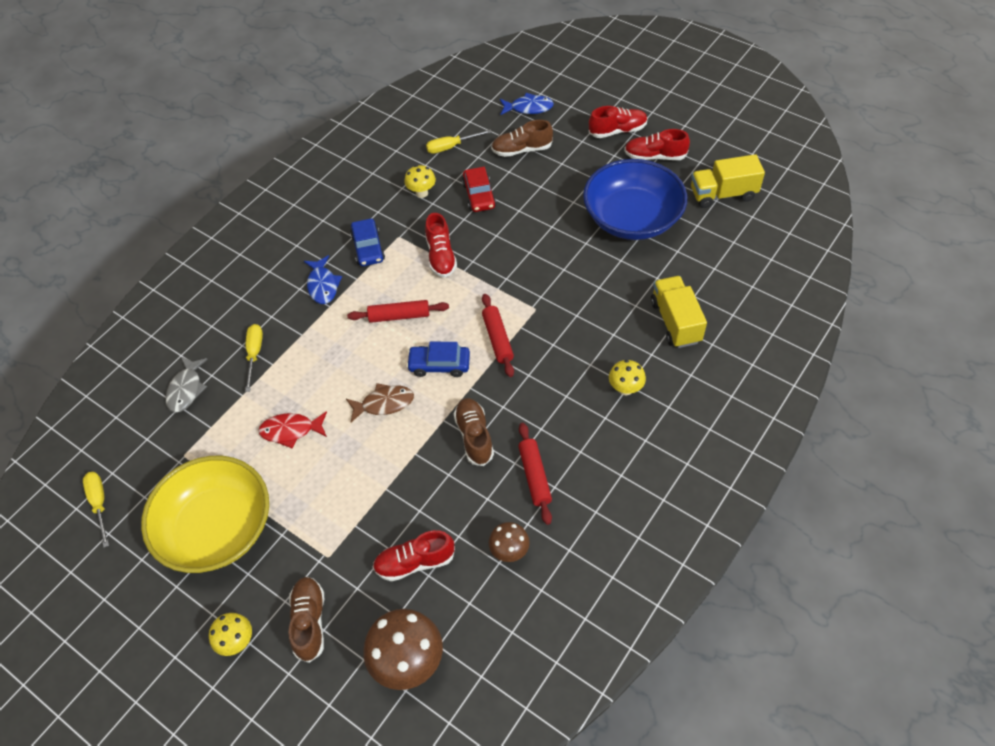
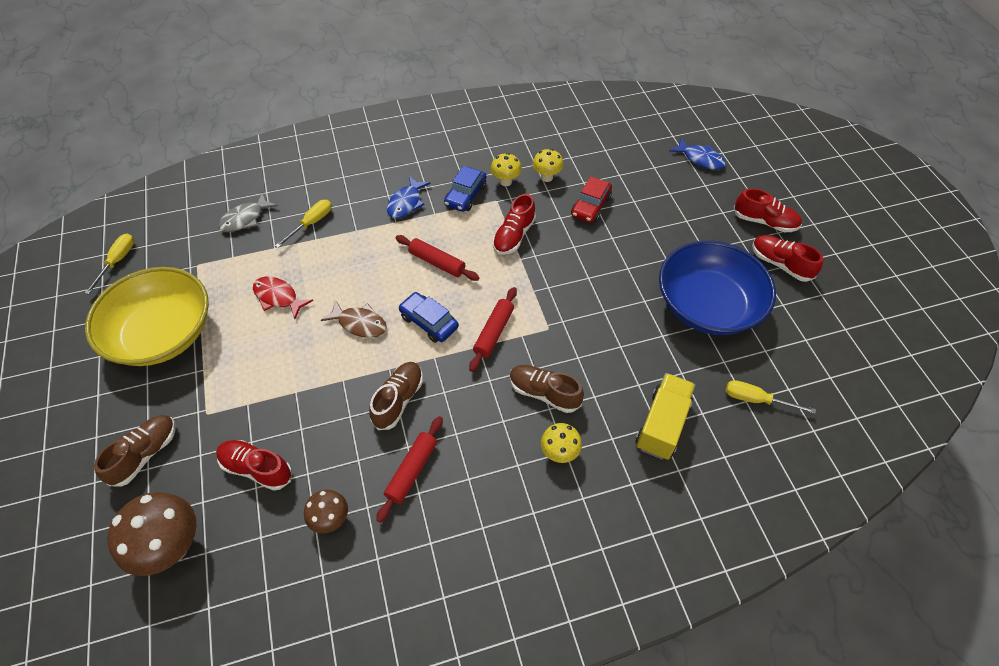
camera: 35 degrees right, 0 degrees up
yellow mushroom [209,613,252,656] -> yellow mushroom moved to [491,153,522,186]
yellow screwdriver [426,130,491,154] -> yellow screwdriver moved to [726,380,816,414]
brown shoe [491,120,553,157] -> brown shoe moved to [509,365,584,413]
yellow truck [691,154,765,208] -> none

